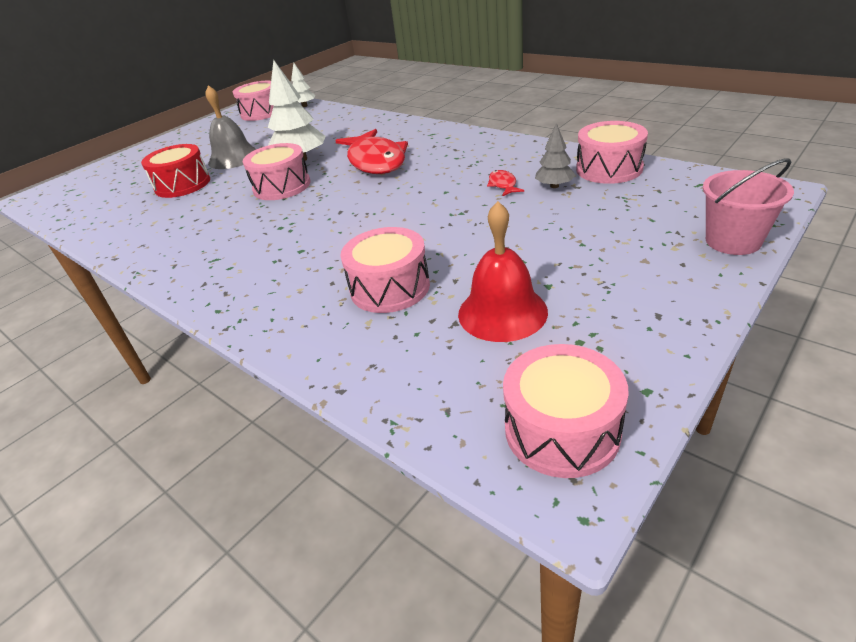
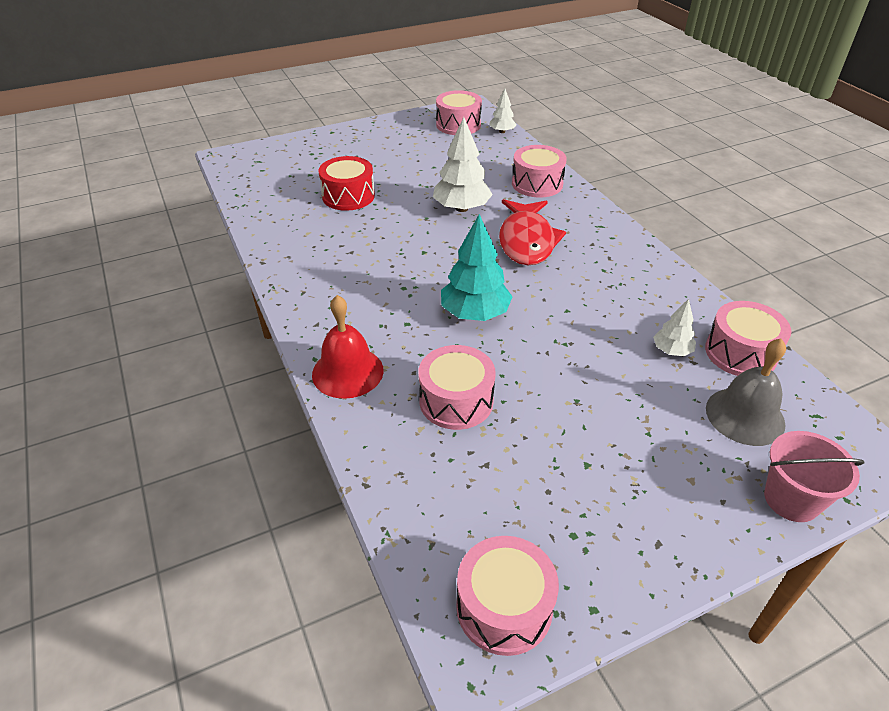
camera: 20 degrees right, 5 degrees up
grey bell [205,85,256,169] -> grey bell moved to [706,339,786,446]
pink drum [243,143,311,200] -> pink drum moved to [512,145,567,198]
red bell [458,201,548,342] -> red bell moved to [312,295,384,399]
red fish [487,170,524,196] -> none
grey tree [535,123,576,188] -> white tree [653,299,696,356]
none -> turquoise tree [441,214,513,321]

